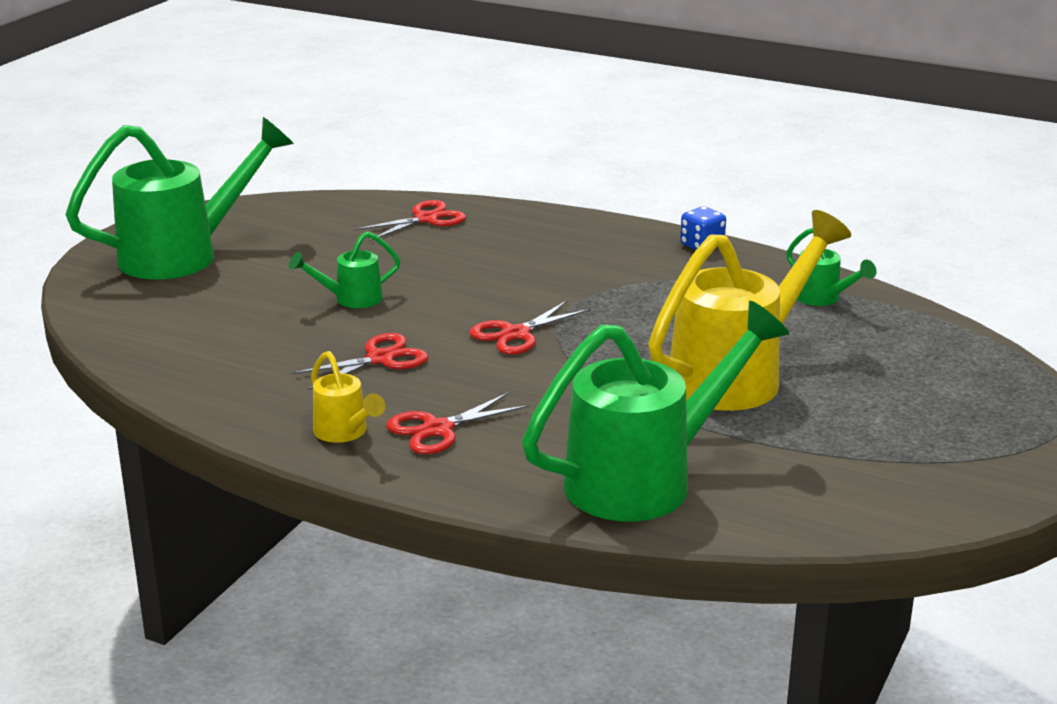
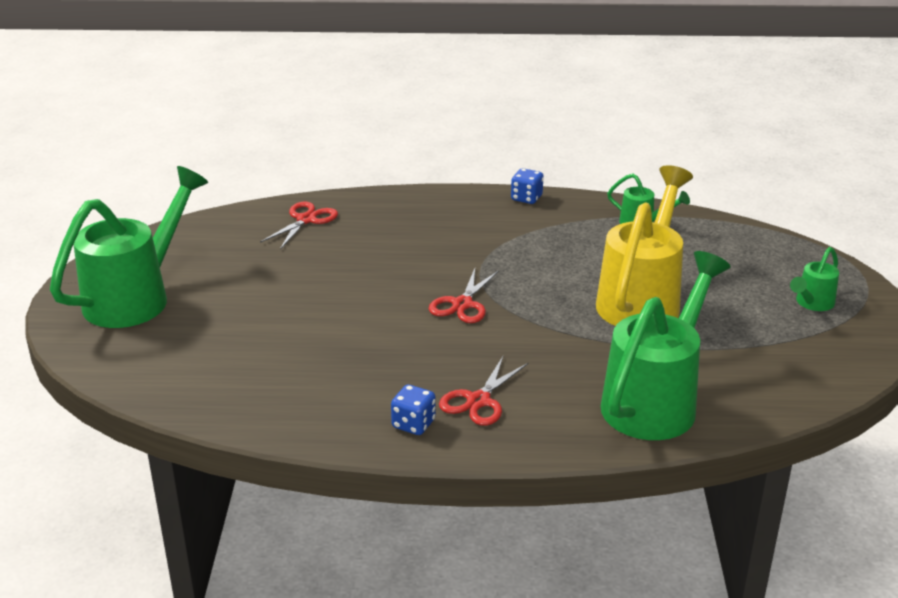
camera: 25 degrees left, 5 degrees up
green watering can [289,231,400,308] -> green watering can moved to [790,247,839,311]
red scissors [292,333,428,390] -> none
yellow watering can [311,351,385,443] -> blue dice [391,385,436,435]

